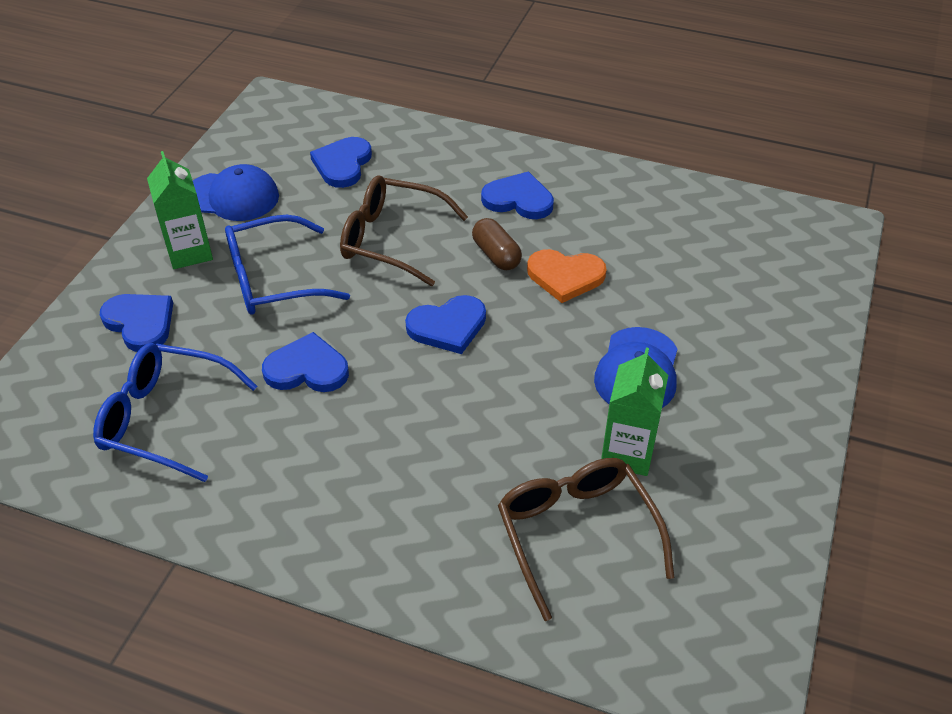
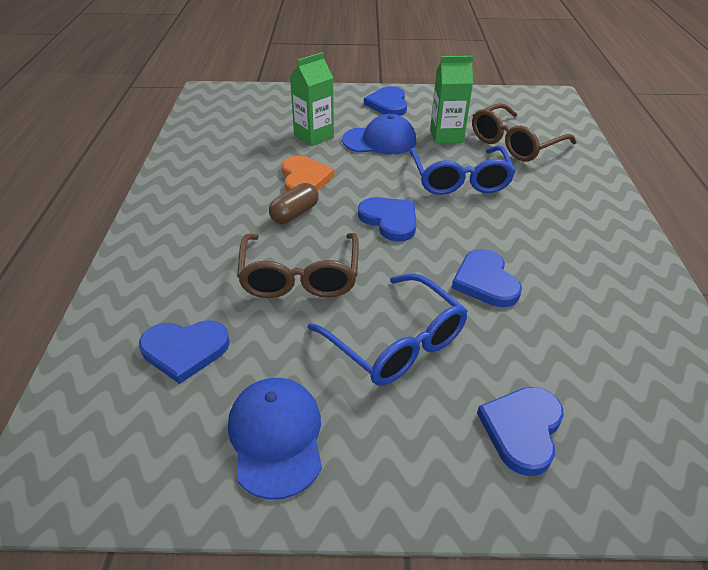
camera: 110 degrees left, 5 degrees down
blue glasses [93,343,258,482] -> blue glasses moved to [410,146,515,195]
green carton [147,151,213,269] -> green carton moved to [290,52,334,146]
blue heart [481,171,554,219] -> blue heart moved to [364,86,407,116]

